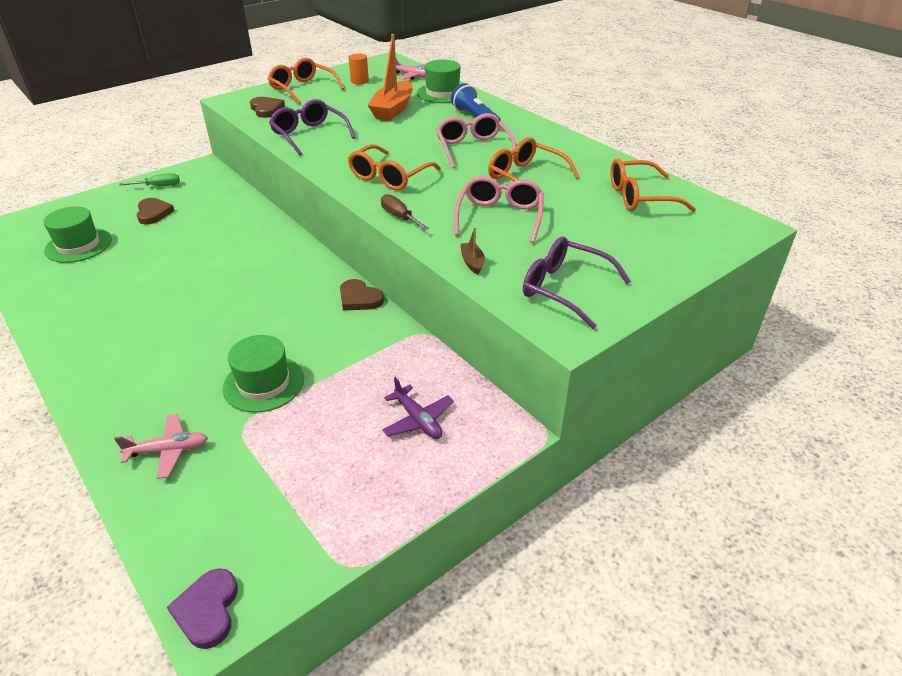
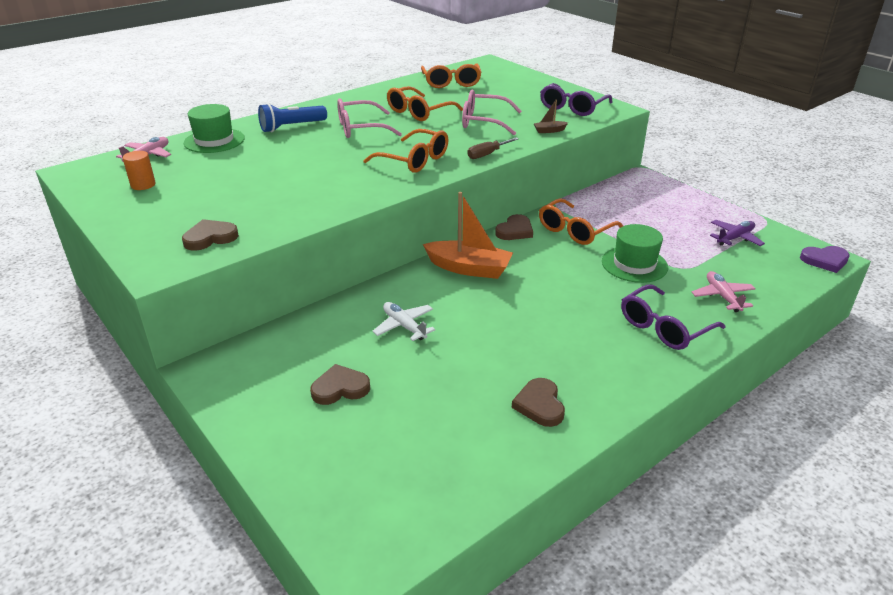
camera: 90 degrees left, 5 degrees down
green hat [43,206,112,263] -> none
green screwdriver [119,173,180,186] -> none
orange glasses [268,58,344,104] -> orange glasses moved to [539,198,623,245]
purple glasses [269,99,355,155] -> purple glasses moved to [621,284,726,350]
orange boat [368,34,413,121] -> orange boat moved to [423,192,513,279]
purple plane [382,377,454,439] -> purple plane moved to [710,220,765,246]
none -> white plane [372,302,435,341]
none -> brown heart [512,378,565,427]

